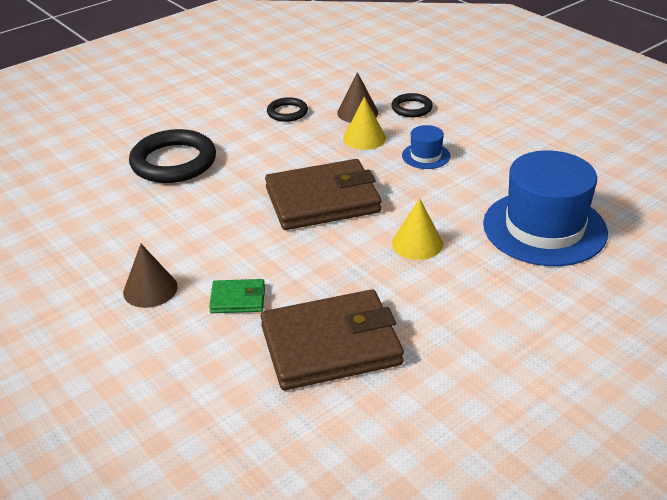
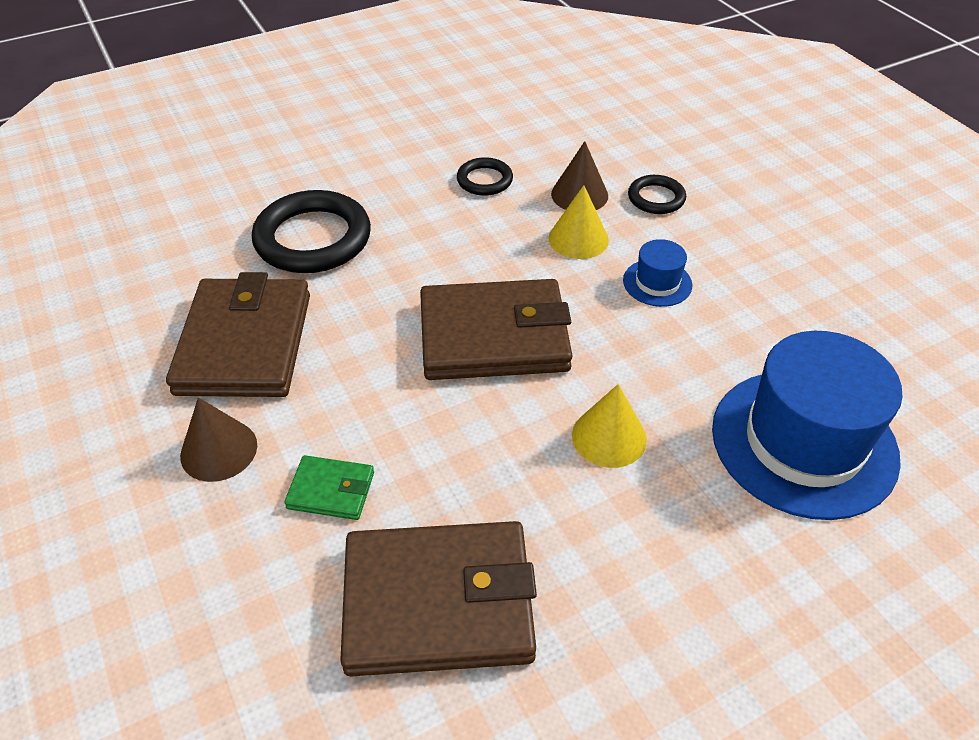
camera: 10 degrees right, 10 degrees up
none -> brown wallet [166,272,310,397]

